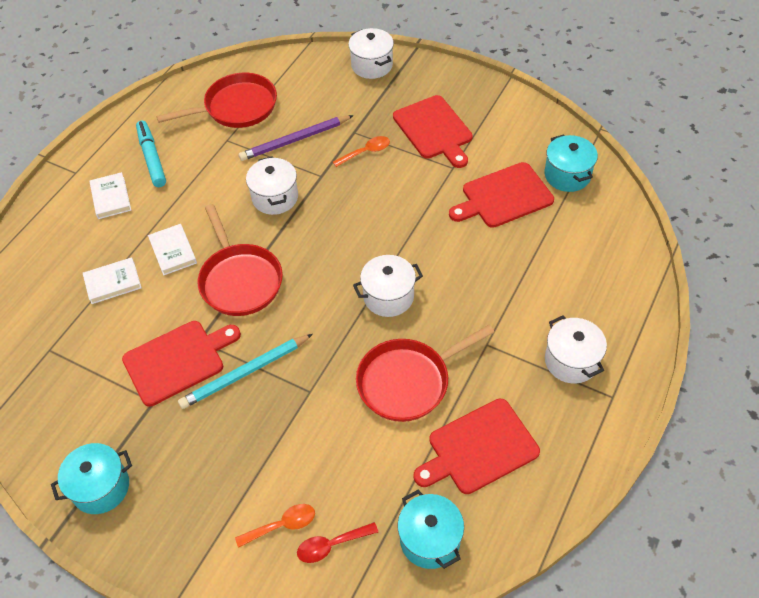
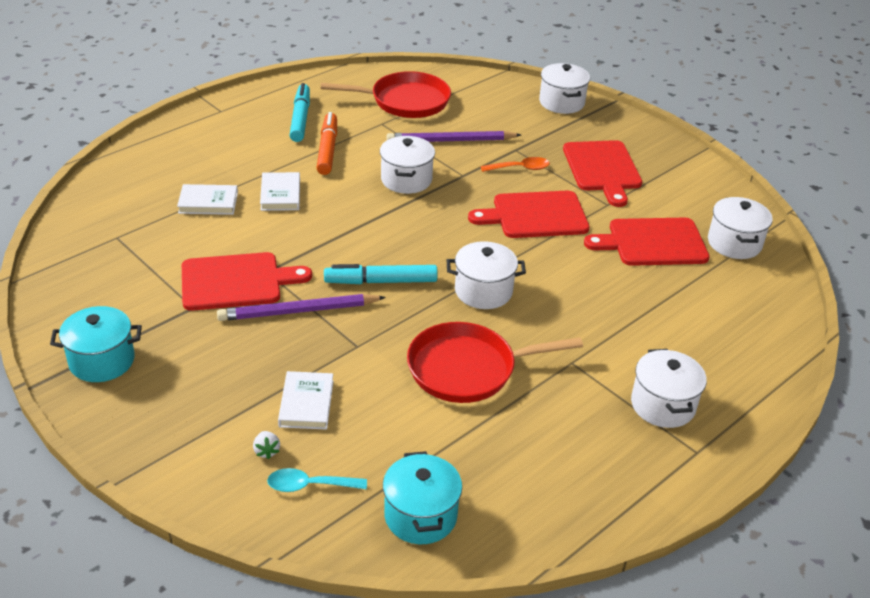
camera: 15 degrees right, 15 degrees down
white book [89,172,131,219] -> white book moved to [278,371,333,430]
turquoise pencil [178,334,313,409] -> purple pencil [217,294,386,321]
red pan [198,204,283,316] -> none
orange spoon [235,504,315,548] -> white strawberry [253,431,280,459]
red spoon [297,522,378,563] -> turquoise spoon [267,468,367,492]
red cutting board [413,399,540,494] -> red cutting board moved to [468,191,590,238]
turquoise pot [544,134,598,192] -> white pot [708,197,773,259]
none -> orange marker [316,112,337,175]
none -> turquoise marker [324,264,438,284]

